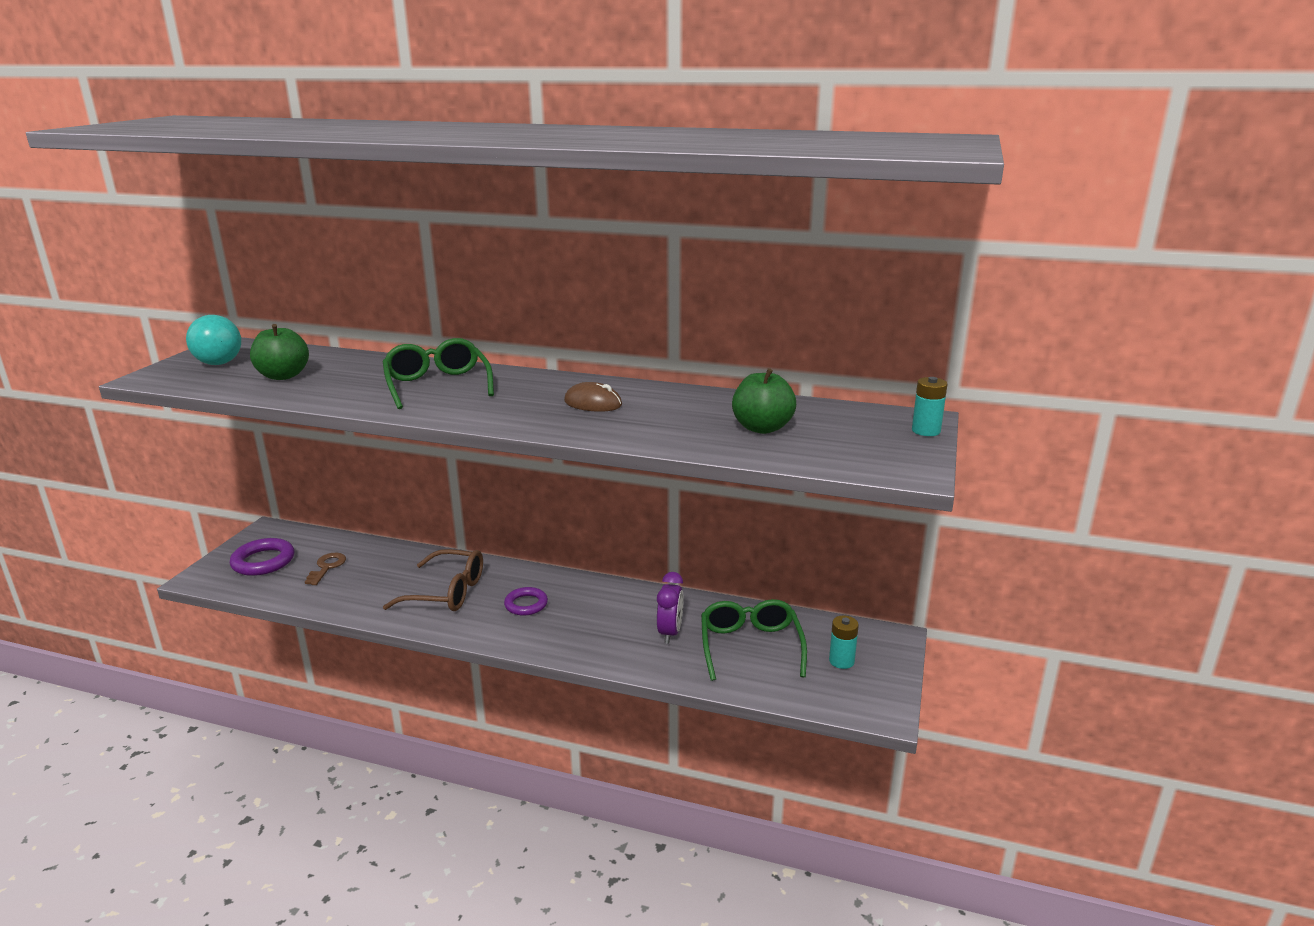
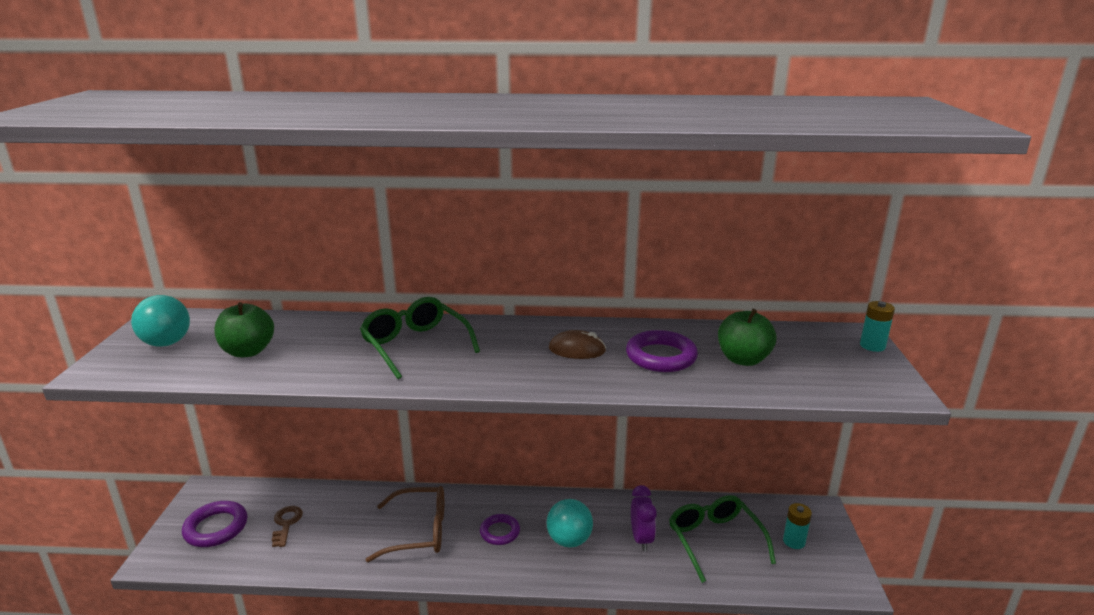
camera: 15 degrees left, 0 degrees up
none -> turquoise ball [546,499,593,547]
none -> purple ring [626,330,698,372]

